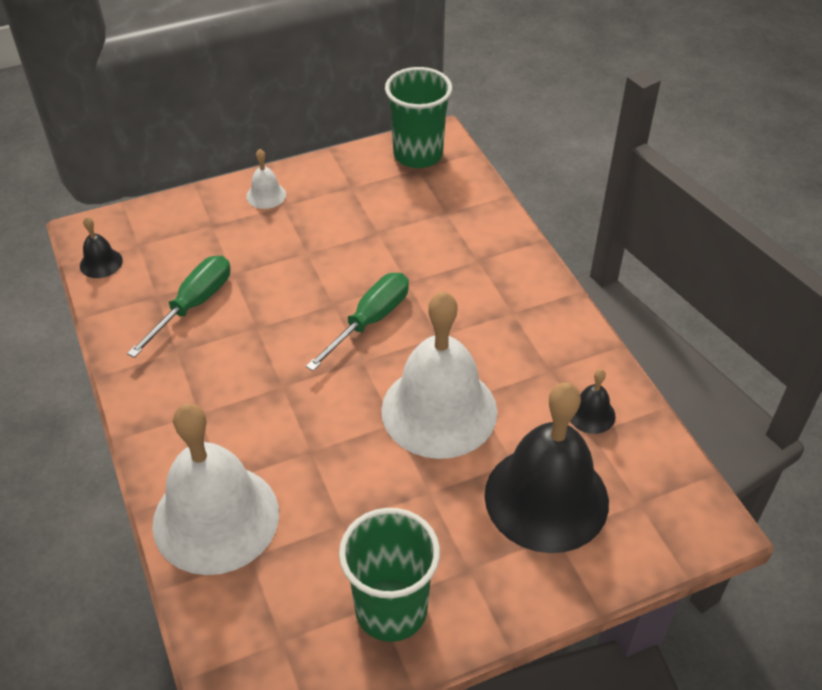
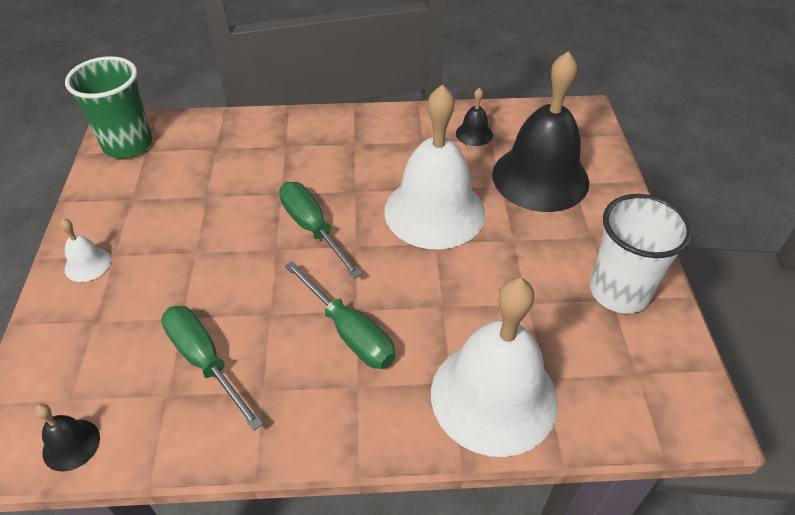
camera: 70 degrees left, 0 degrees up
green cup [339,508,440,642] -> white cup [590,194,692,314]
none -> green screwdriver [285,261,395,369]

